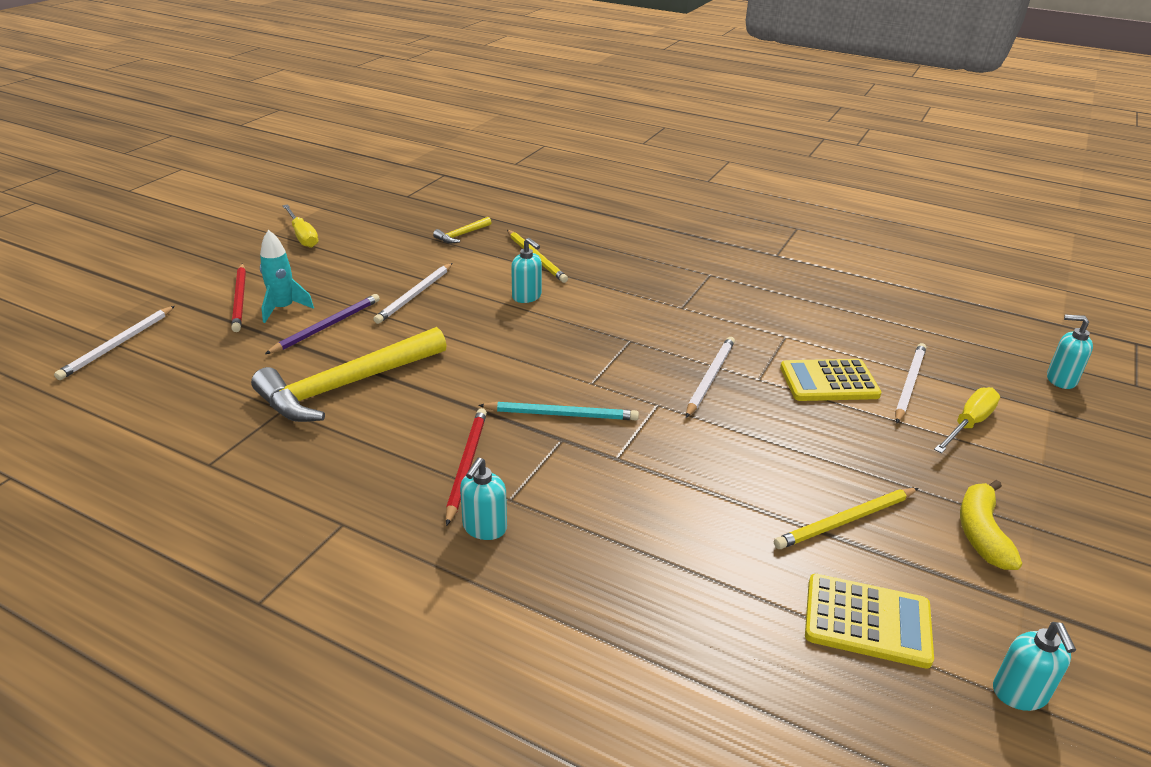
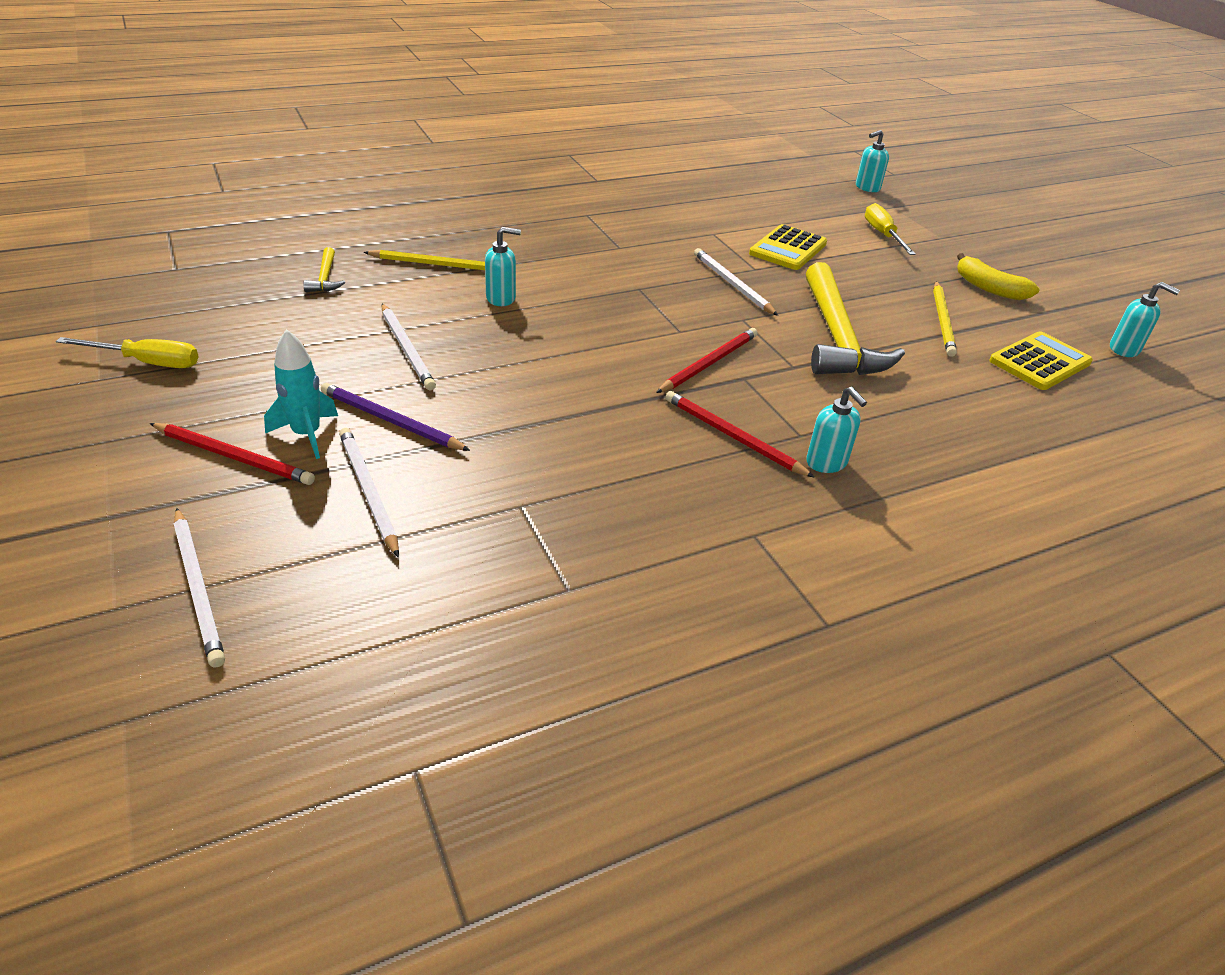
camera: 55 degrees left, 5 degrees up
yellow hammer [251,327,447,422] -> yellow hammer moved to [806,262,905,375]
purple pencil [265,294,380,354] -> purple pencil turned 45 degrees counterclockwise [321,383,470,451]
turquoise pencil [478,402,639,420] -> red pencil [656,328,758,393]
white pencil [895,343,926,423] -> white pencil moved to [339,428,399,558]

